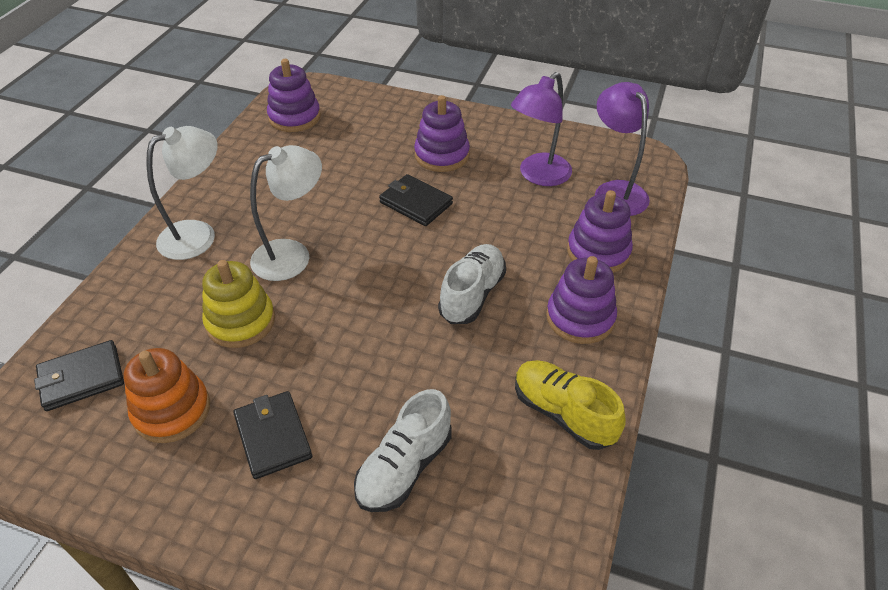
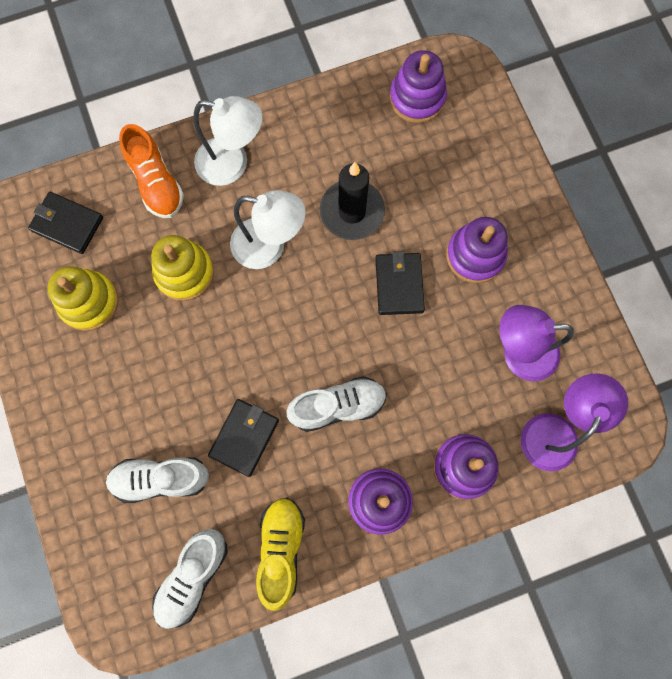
camera: 50 degrees right, 30 degrees up
orange stacking toy [124,348,210,443] -> yellow stacking toy [47,266,118,331]
black wallet [233,391,312,479] -> black wallet moved to [208,399,279,477]
none -> orange shoe [119,124,184,218]
none -> white shoe [152,529,228,629]
none -> black candle [320,162,385,240]

